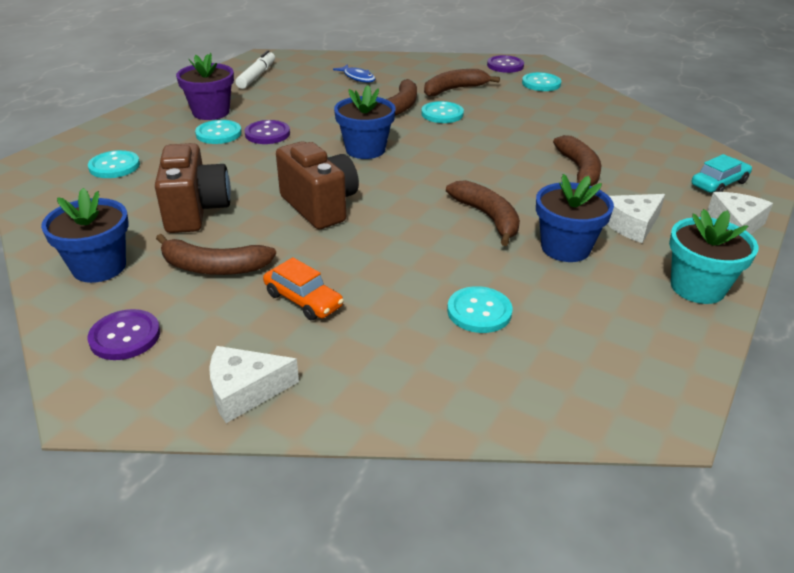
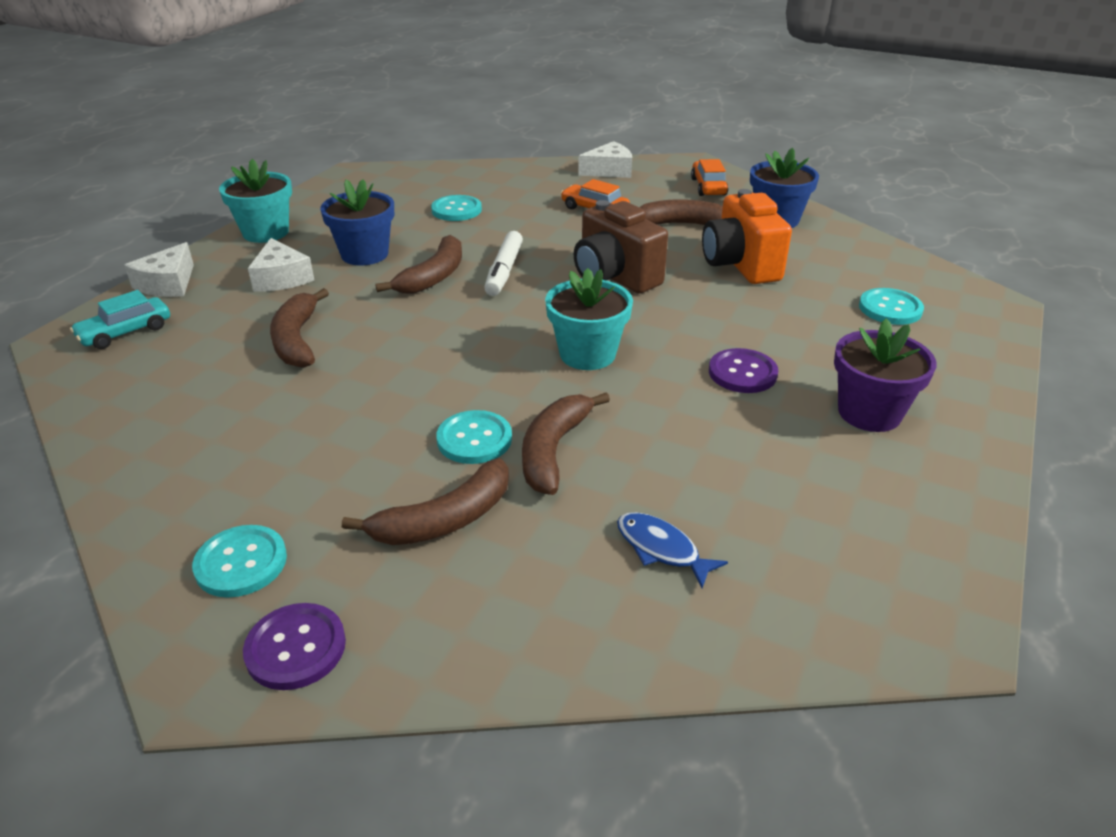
camera: 175 degrees right, 0 degrees up
purple button [87,309,160,360] -> orange car [691,159,728,196]
brown camera [155,143,231,233] -> orange camera [702,189,792,284]
turquoise button [195,120,242,144] -> none
white marker [235,50,275,89] -> white marker moved to [484,231,523,296]
blue flower pot [334,85,396,159] -> turquoise flower pot [545,268,633,370]
brown banana [446,180,520,246] -> brown banana turned 120 degrees counterclockwise [376,235,462,294]
white cheese [607,194,665,243] -> white cheese turned 105 degrees clockwise [248,238,314,292]

